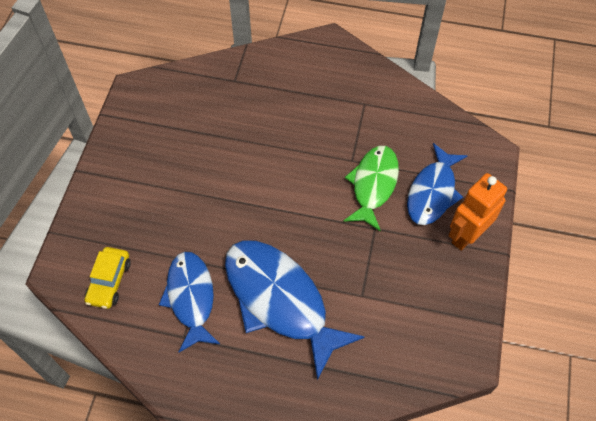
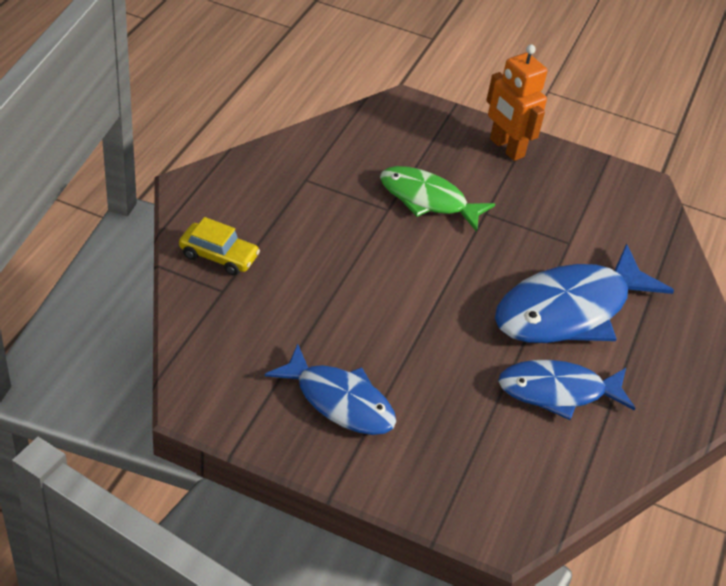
camera: 85 degrees left, 15 degrees down
yellow car [85,247,131,309] -> yellow car moved to [179,217,260,276]
blue fish [407,143,467,225] -> blue fish moved to [265,344,396,435]

